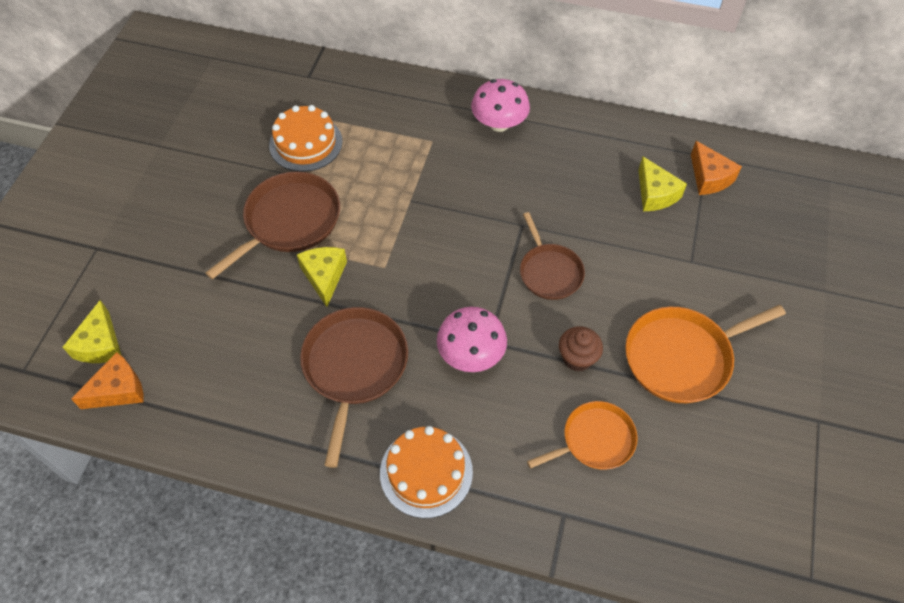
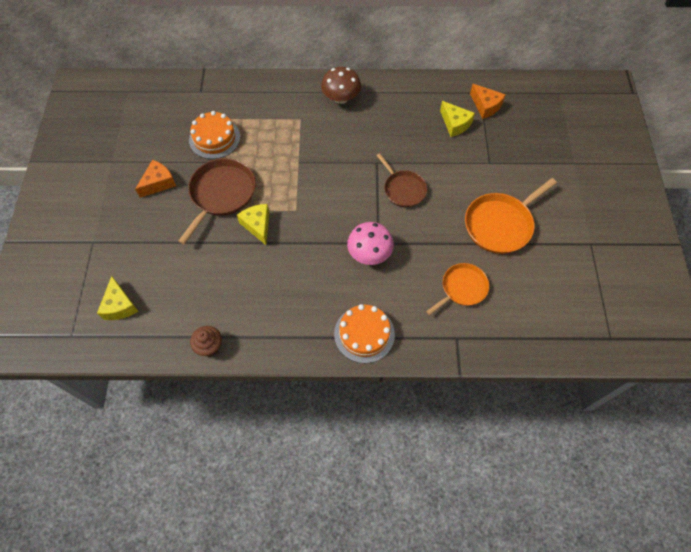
camera: 15 degrees left, 5 degrees up
orange cheese [71,352,144,409] -> orange cheese moved to [135,160,176,198]
brown pan [300,307,408,468] -> none
pink mushroom [471,79,530,132] -> brown mushroom [321,67,361,104]
brown cupcake [559,327,603,372] -> brown cupcake moved to [190,326,222,357]

